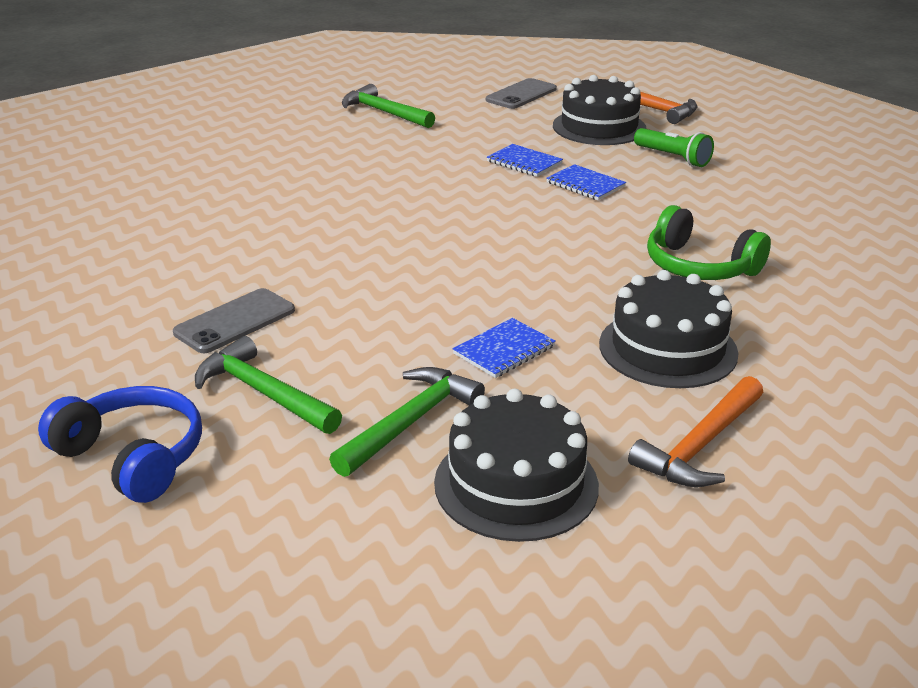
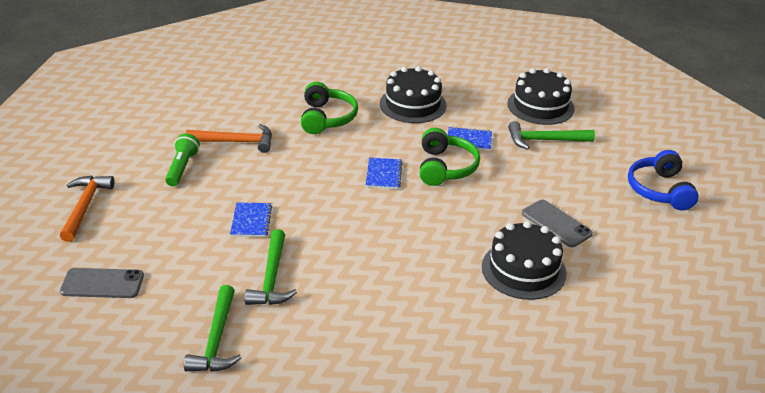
camera: 130 degrees left, 5 degrees up
grey phone [173,288,295,353] -> grey phone turned 45 degrees clockwise [522,200,593,247]
green hammer [195,336,342,434] -> green hammer moved to [245,229,297,305]
blue notebook [546,164,626,200] -> blue notebook moved to [366,157,402,189]
black cake [553,75,646,145] -> black cake moved to [482,221,566,300]
orange hammer [628,376,763,487] -> orange hammer moved to [186,124,272,153]
none -> green headphones [420,128,480,186]

